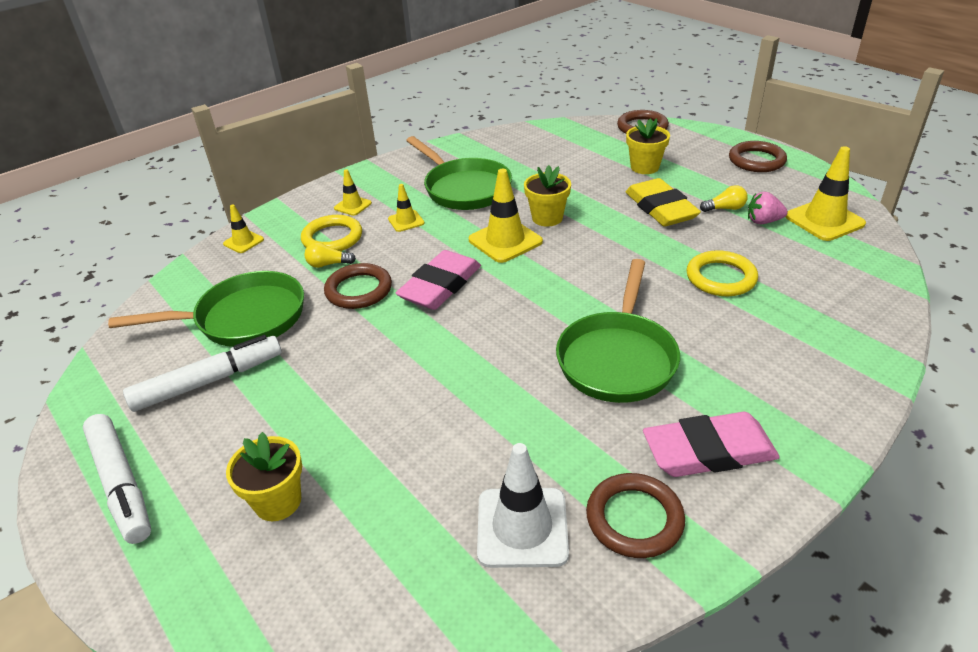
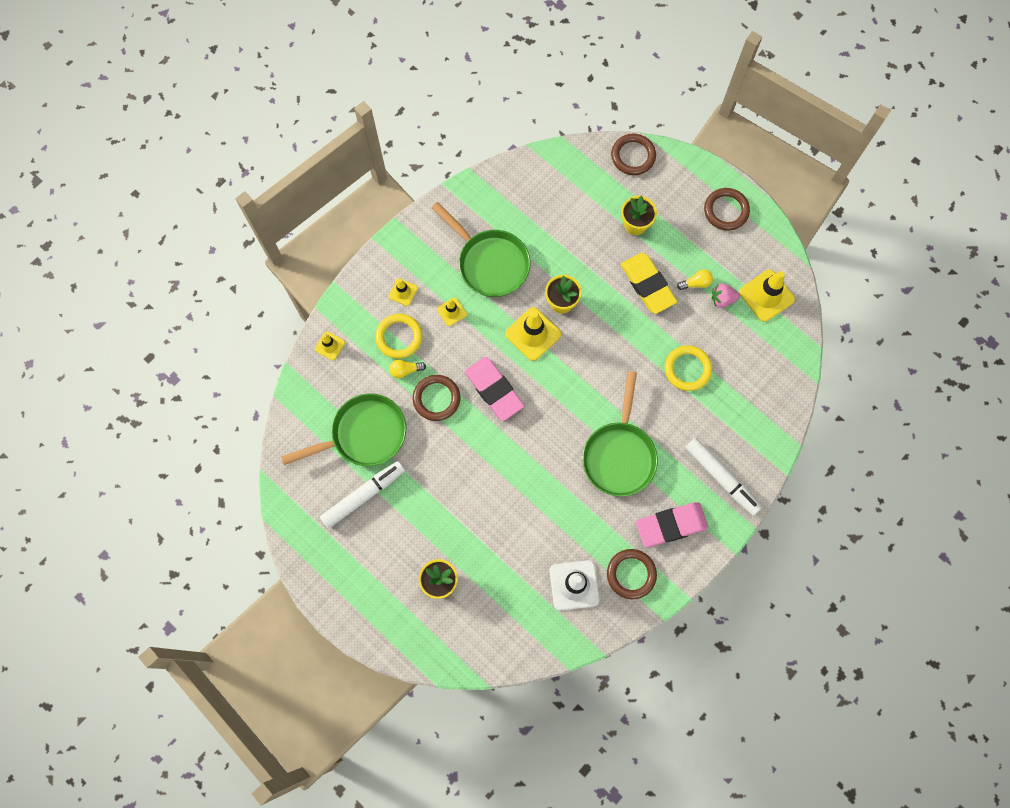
camera: 10 degrees left, 35 degrees up
white marker [83,414,151,544] -> white marker moved to [685,438,762,515]
pink eraser [396,250,481,310] -> pink eraser turned 60 degrees counterclockwise [465,357,524,421]

